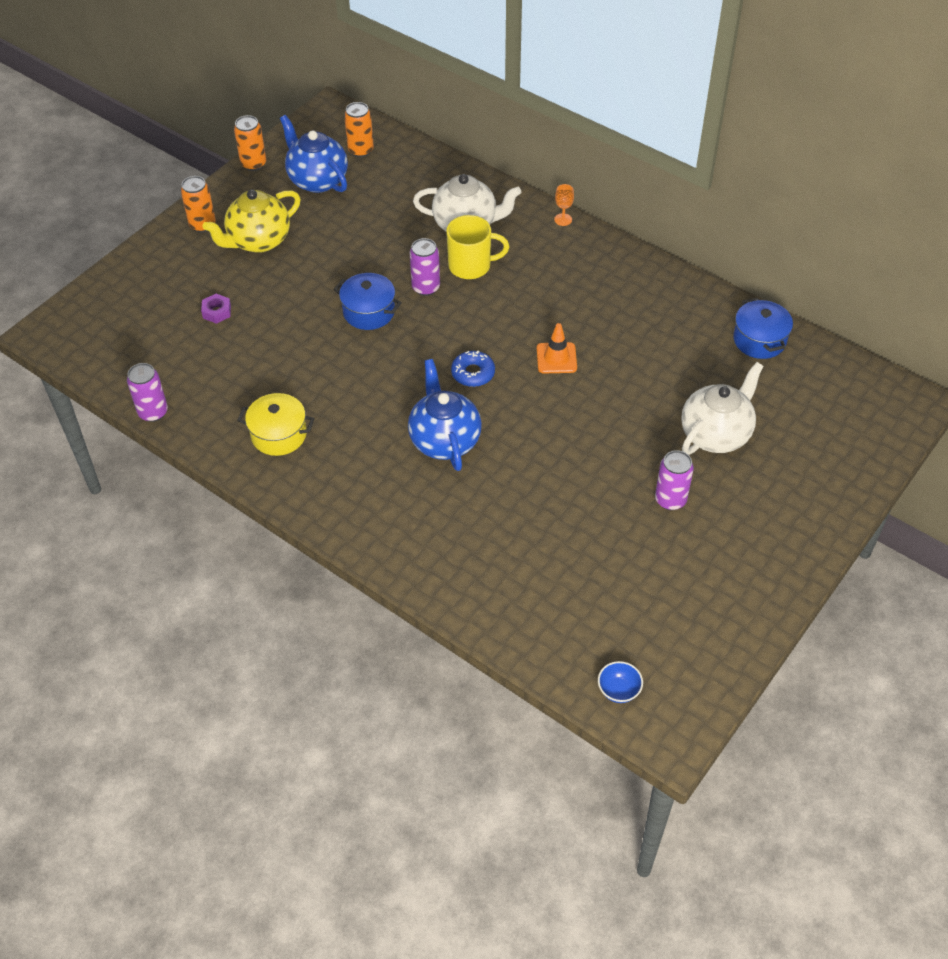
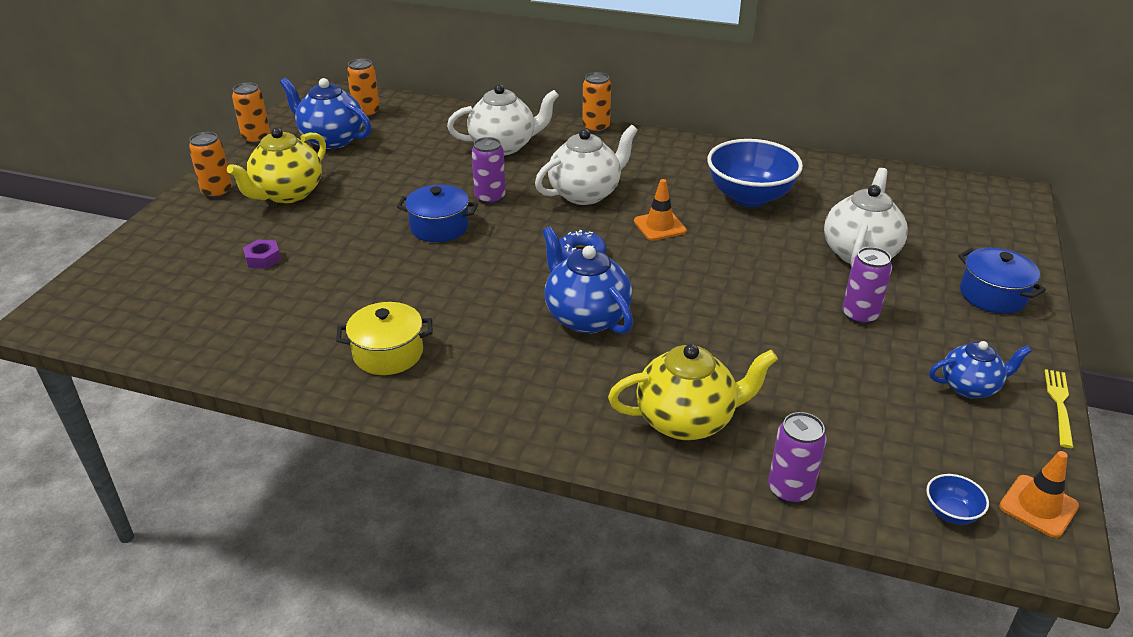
camera: 20 degrees left, 15 degrees down
purple can [127,363,168,422] -> purple can moved to [768,412,827,504]
yellow mug [446,215,509,279] -> none
orange goblet [554,184,574,226] -> orange can [582,72,611,133]
blue pot [733,298,793,359] -> blue pot moved to [958,248,1046,314]
none -> white teapot [535,125,638,205]
none -> yellow teapot [608,344,778,440]
none -> blue bowl [707,139,803,207]
none -> blue teapot [929,341,1032,399]
none -> orange traffic cone [999,451,1079,538]
none -> yellow fork [1045,369,1074,448]

